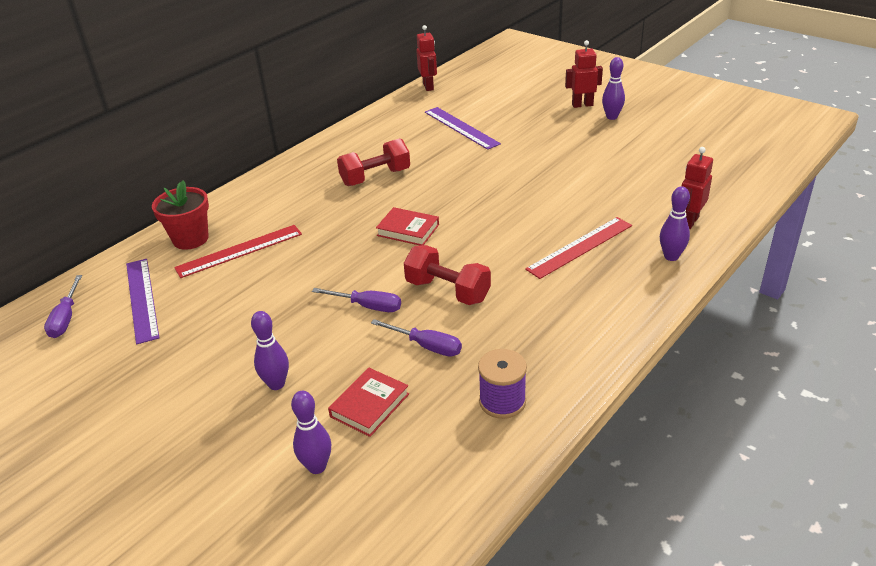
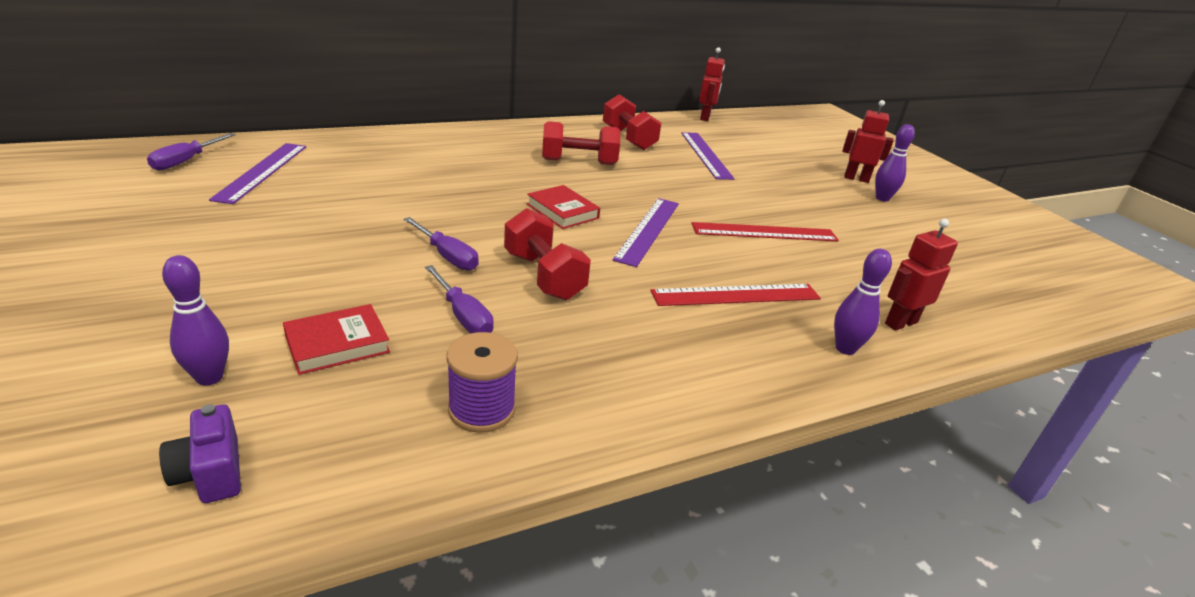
camera: 20 degrees right, 5 degrees down
red flower pot [152,180,209,250] -> none
red ruler [174,225,302,278] -> red ruler moved to [691,222,839,241]
purple bowling pin [251,311,289,390] -> none
none -> purple camera [159,404,241,503]
none -> red dumbbell [603,94,661,150]
none -> purple ruler [613,198,679,267]

